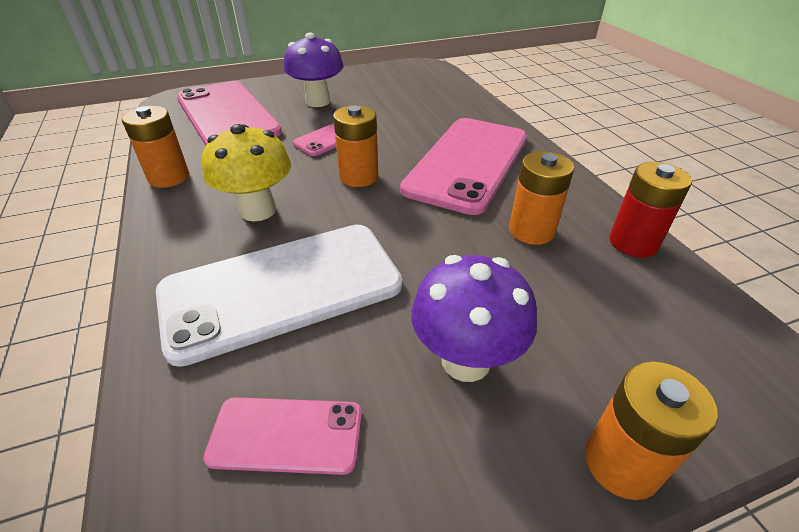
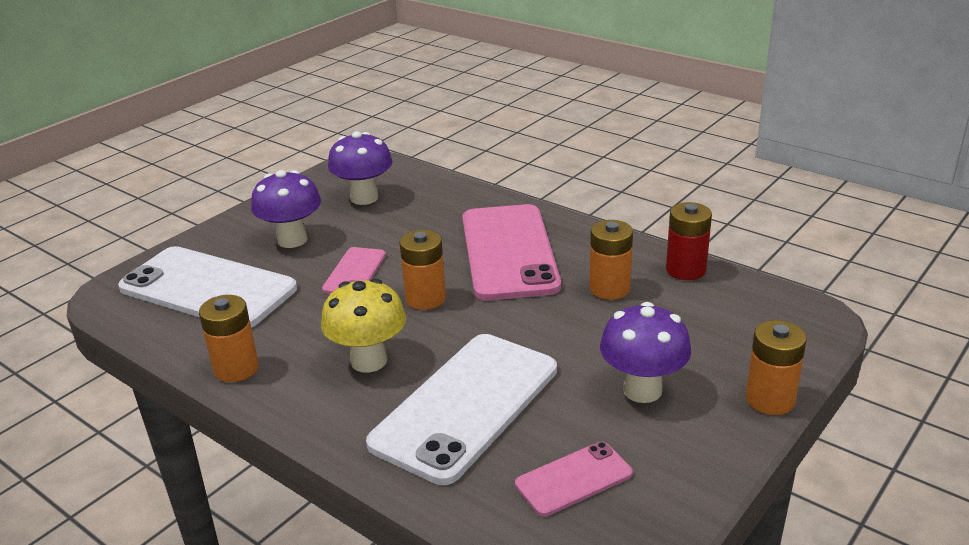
camera: 30 degrees left, 10 degrees down
pink phone [177,81,282,146] -> white phone [118,246,297,328]
none -> purple mushroom [328,131,393,205]

